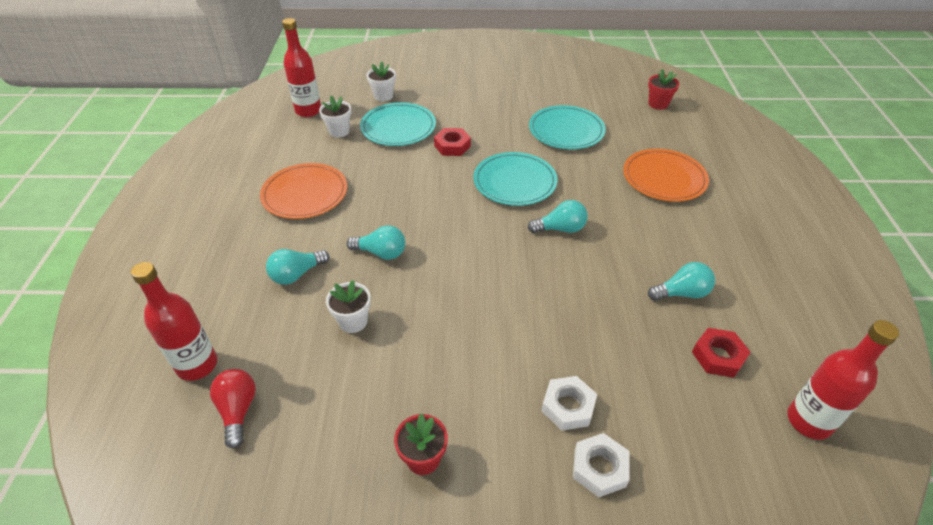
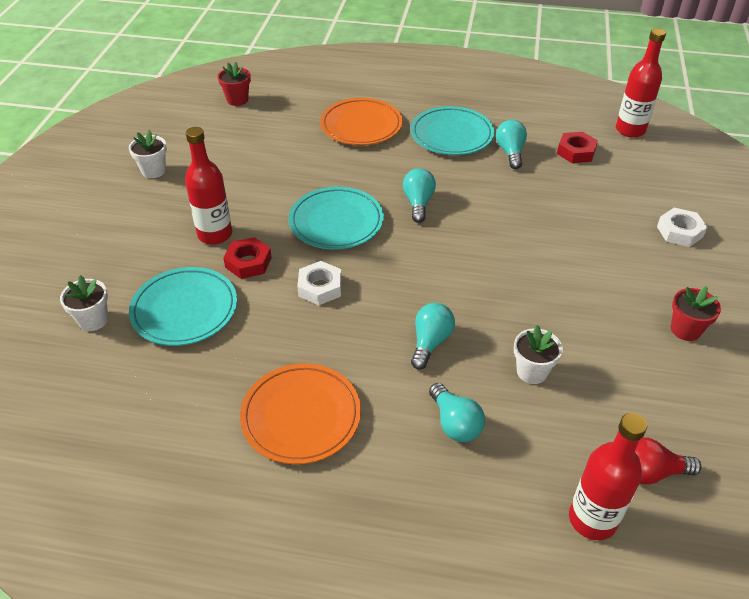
camera: 80 degrees left, 0 degrees up
red bottle [282,18,321,117] -> red bottle moved to [185,127,232,245]
white flower pot [319,95,351,138] -> white flower pot moved to [129,130,167,178]
turquoise plate [529,105,606,149] -> turquoise plate moved to [411,106,494,155]
white nut [542,376,597,431] -> white nut moved to [297,261,342,305]

